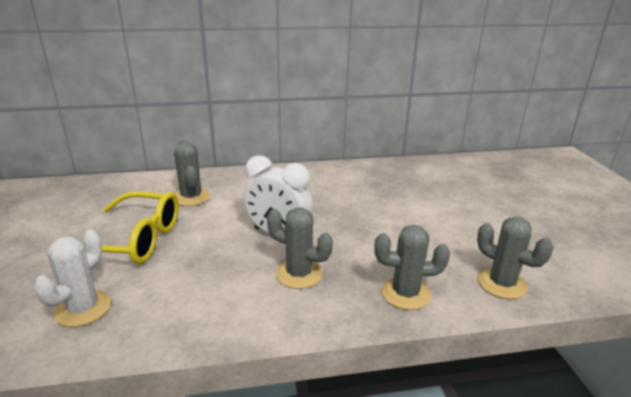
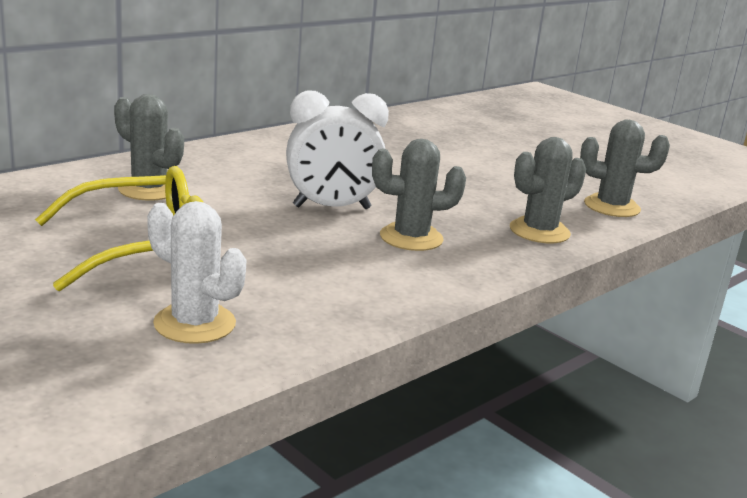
camera: 35 degrees left, 5 degrees down
white cactus [34,229,111,327] -> white cactus turned 45 degrees counterclockwise [147,201,246,344]

